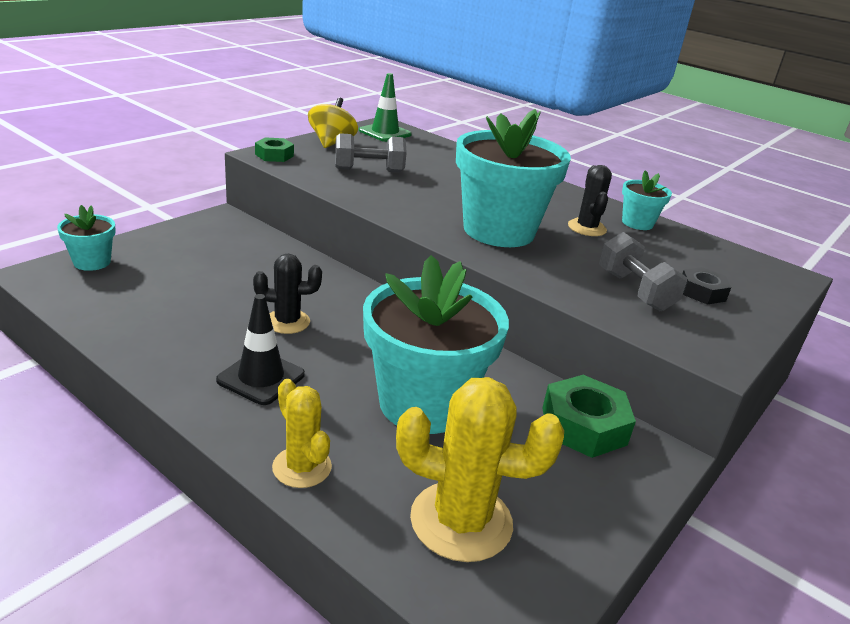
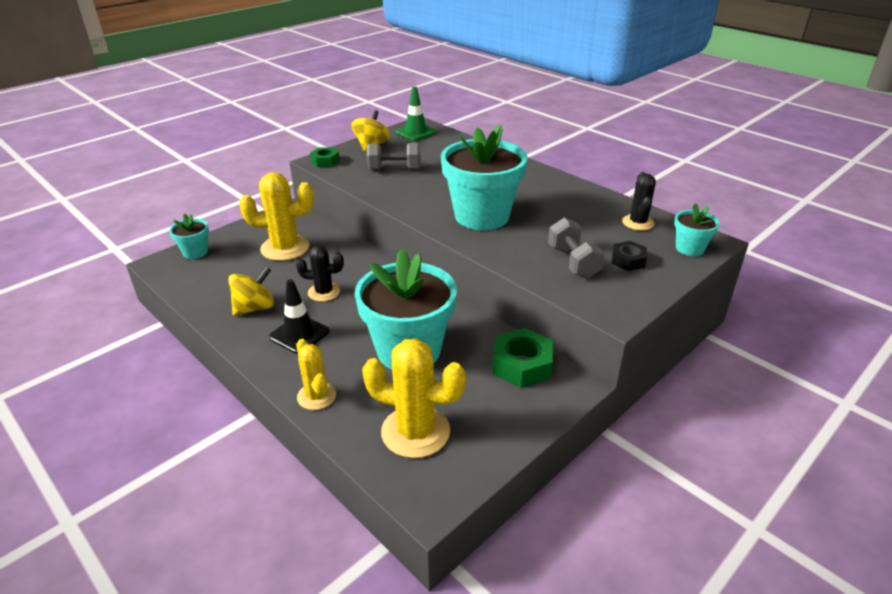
camera: 10 degrees right, 5 degrees up
black cactus [568,165,612,236] -> black cactus moved to [622,172,656,230]
turquoise flower pot [622,170,672,230] -> turquoise flower pot moved to [674,203,720,256]
none -> yellow spinning top [228,267,274,316]
none -> yellow cactus [239,172,314,261]

